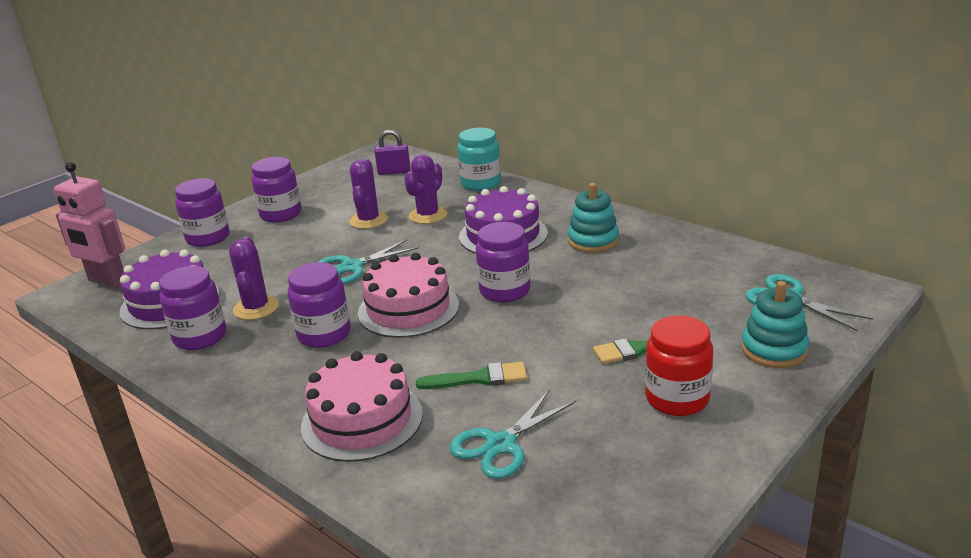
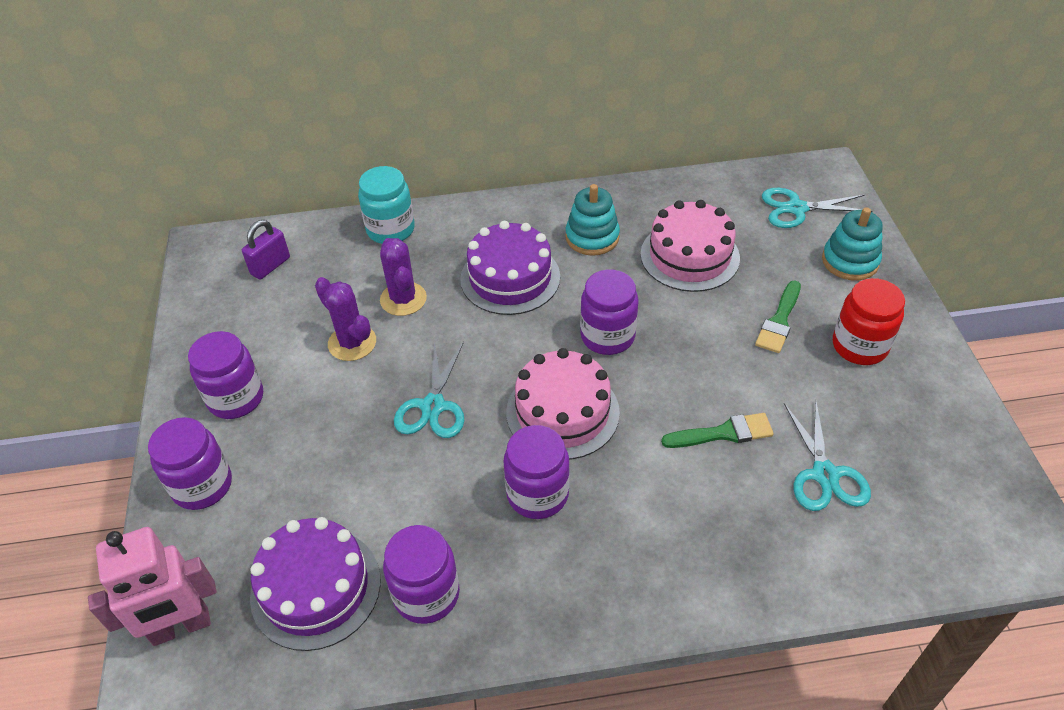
camera: 50 degrees left, 20 degrees up
purple cactus [229,236,279,320] -> none
pink cake [301,351,423,462] -> pink cake moved to [640,200,740,292]
green brush [416,362,527,389] -> green brush turned 45 degrees clockwise [661,413,774,448]

